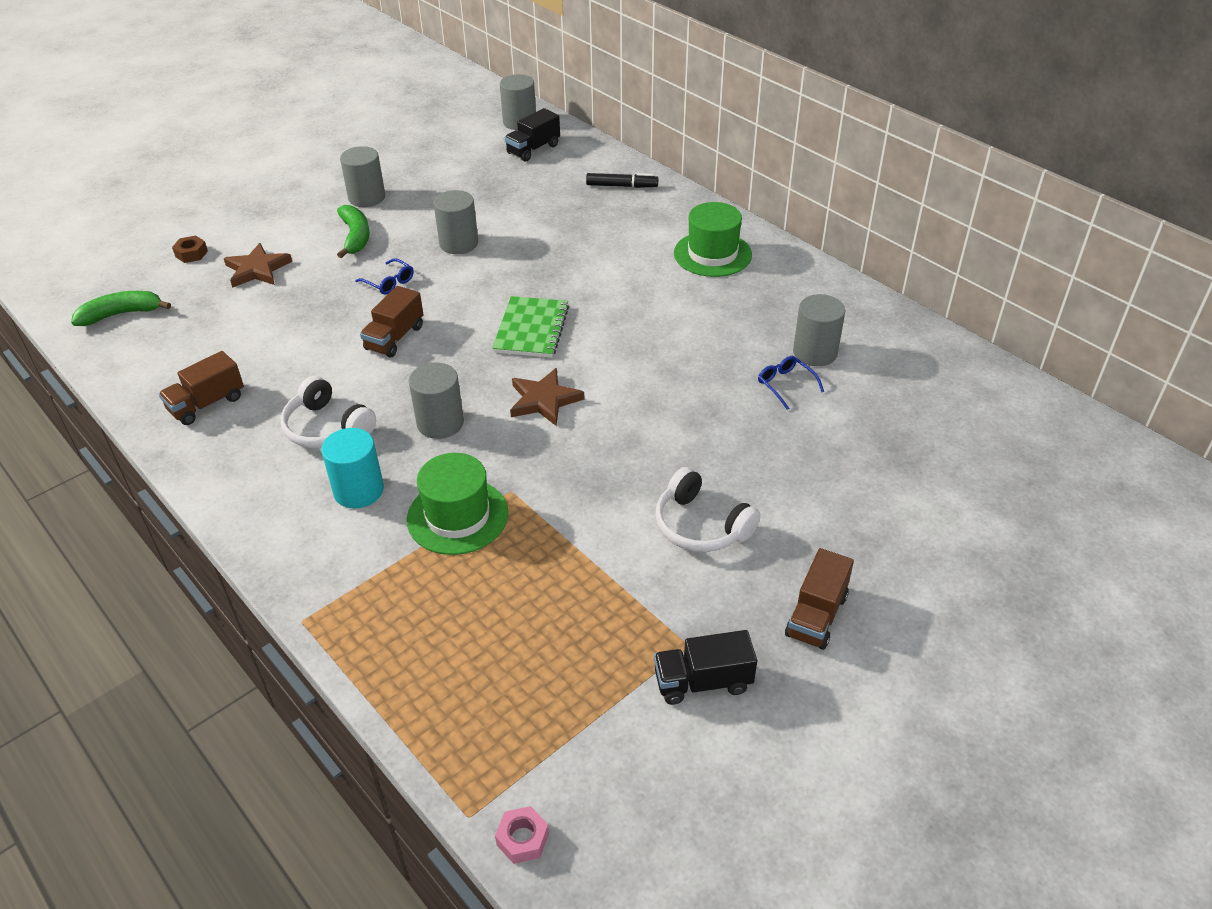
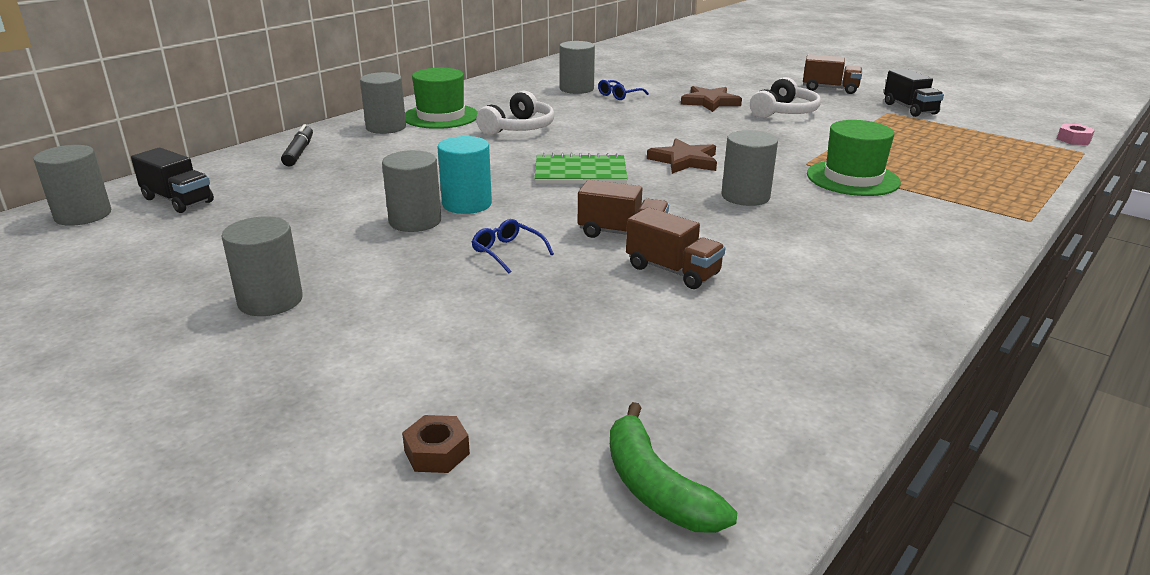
camera: 100 degrees left, 15 degrees down
brown truck [159,351,244,425] -> brown truck moved to [626,207,725,289]
brown star [224,243,292,288] -> brown star moved to [681,86,742,112]
white headphones [281,376,376,448] -> white headphones moved to [476,91,554,135]
turquoise cylinder [321,428,384,508] -> turquoise cylinder moved to [437,136,492,214]
green banana [337,205,370,258] -> none
blue glasses [355,258,414,294] -> blue glasses turned 75 degrees counterclockwise [472,219,554,273]
none -> grey cylinder [360,72,406,134]

